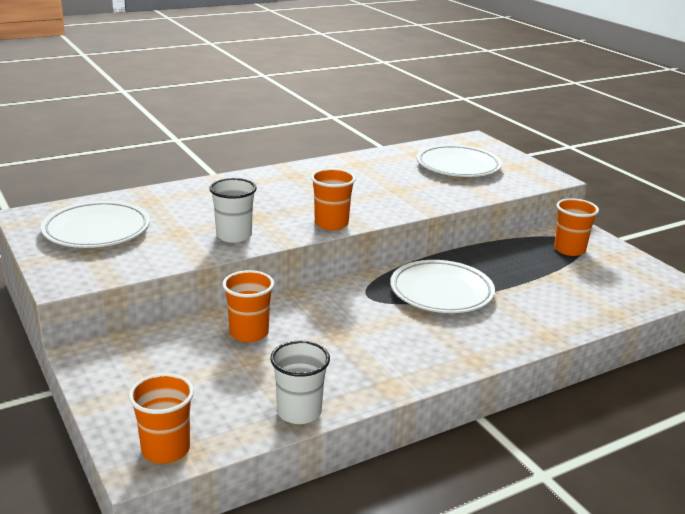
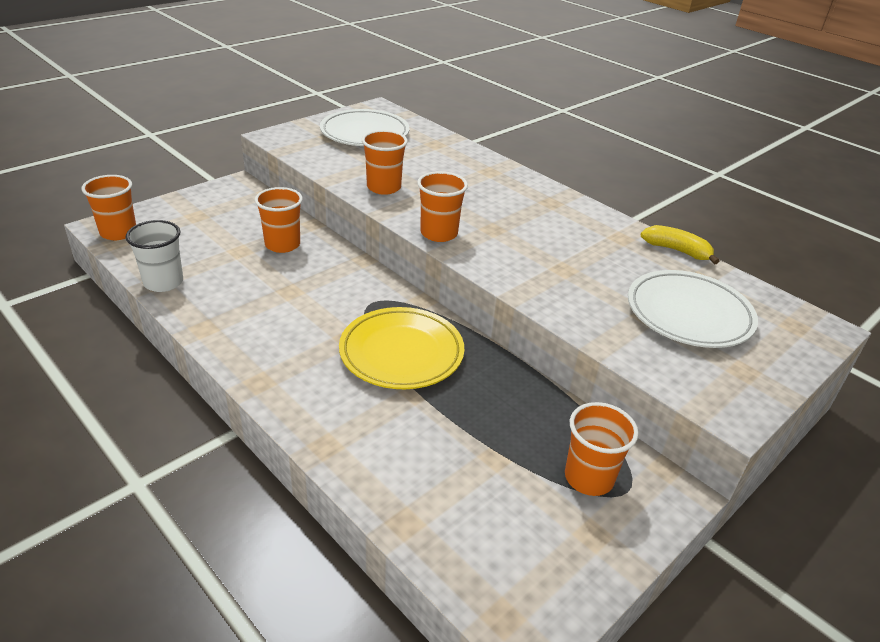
camera: 75 degrees right, 10 degrees up
white cup [209,178,257,243] -> orange cup [362,130,408,195]
white plate [390,260,495,313] -> yellow plate [339,307,464,389]
none -> yellow banana [641,225,719,264]

